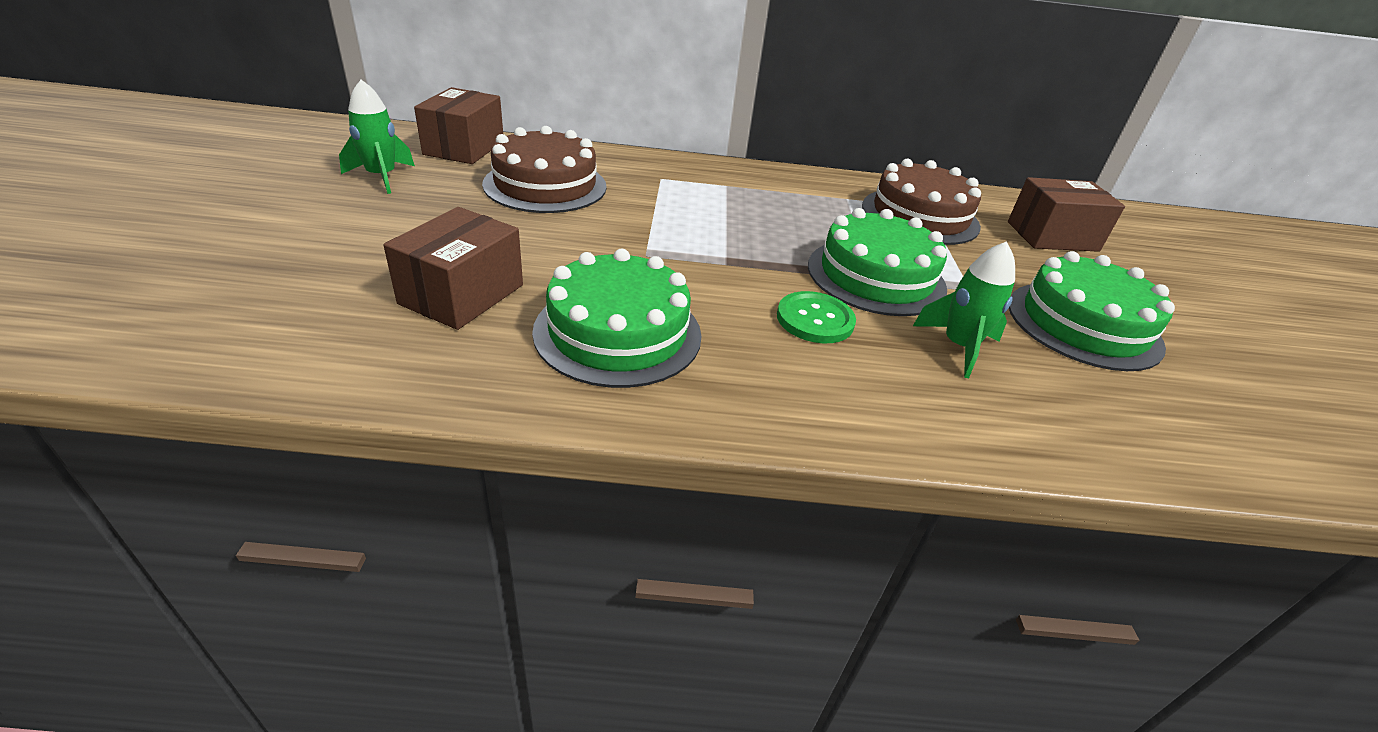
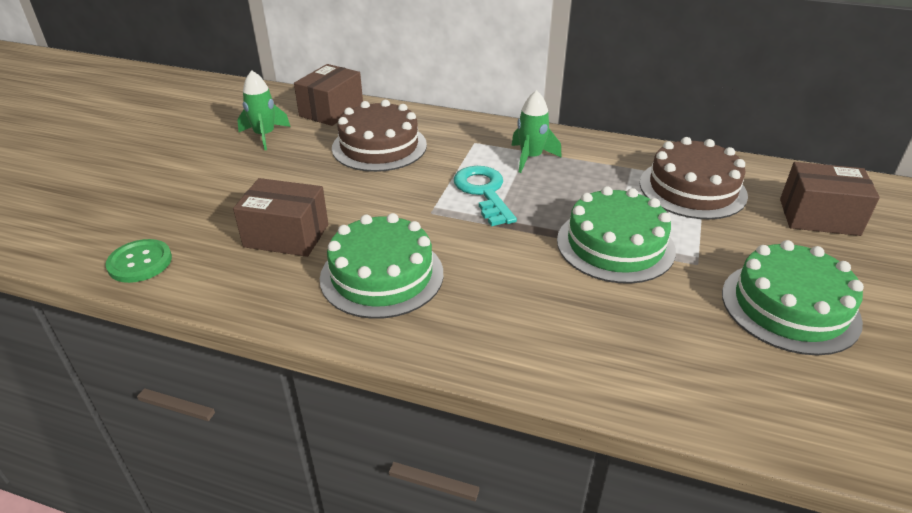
camera: 20 degrees right, 0 degrees up
brown box [383,207,523,330] -> brown box turned 60 degrees clockwise [233,178,328,257]
green button [777,291,856,343] -> green button moved to [105,239,172,283]
green rocket [913,241,1015,378] -> green rocket moved to [511,90,562,173]
none -> turquoise key [454,166,517,226]

